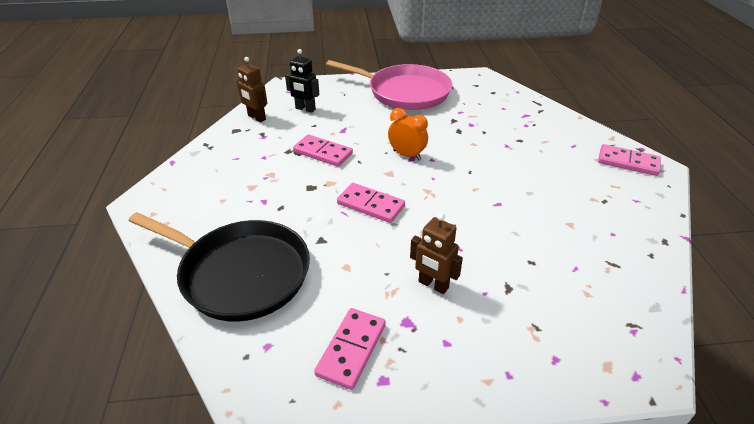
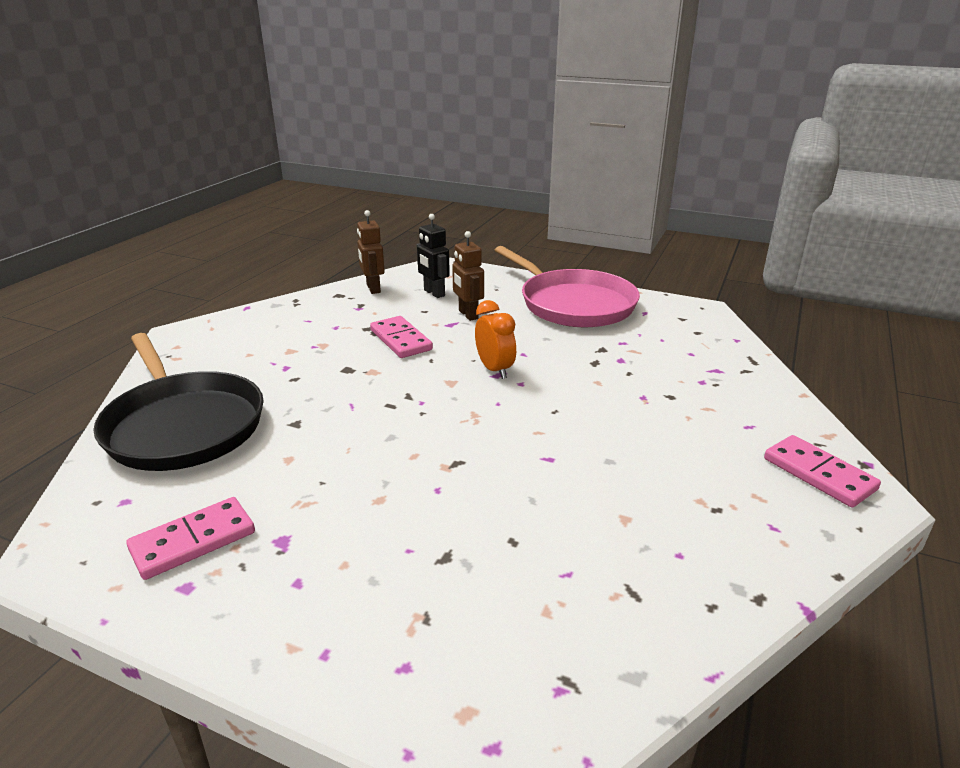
camera: 30 degrees right, 10 degrees down
pink domino [337,183,405,223] -> none
brown robot [410,213,463,294] -> brown robot moved to [452,231,484,321]

